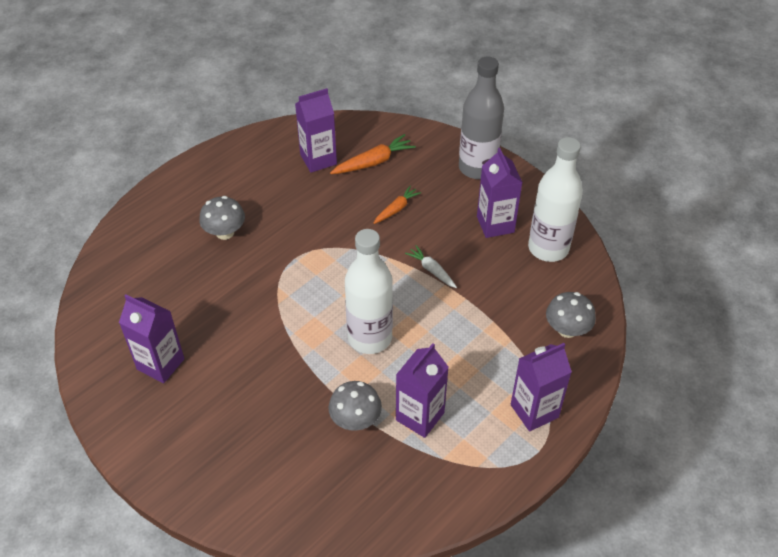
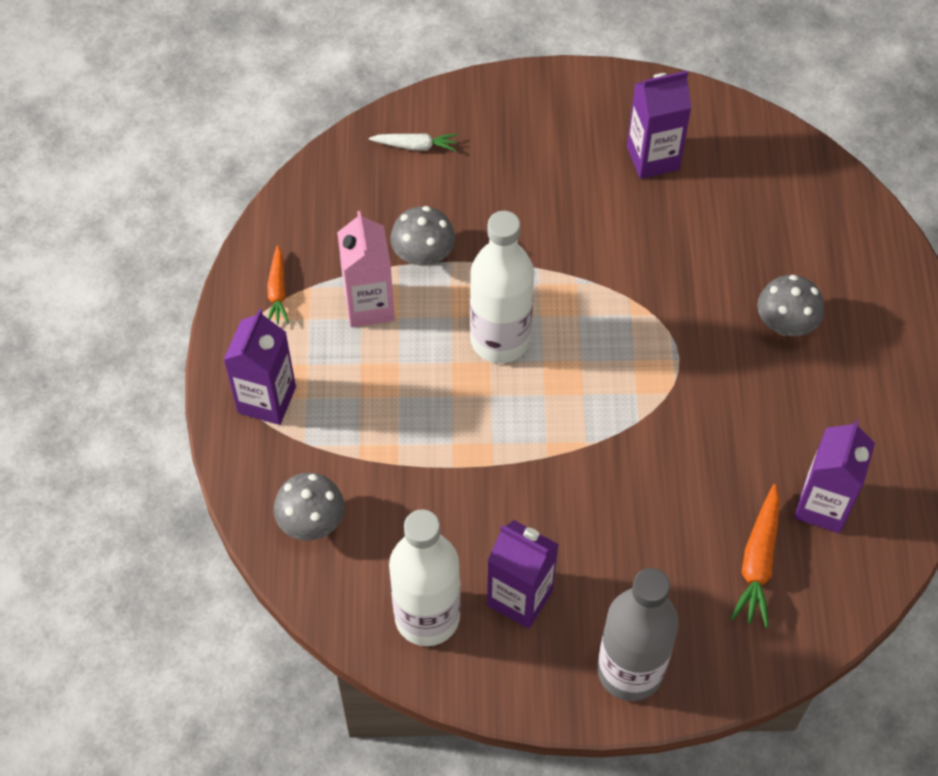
camera: 135 degrees right, 10 degrees up
orange carrot [373,186,421,224] -> orange carrot moved to [267,245,289,325]
purple carton [396,343,449,438] -> pink carton [337,211,395,327]
white carrot [405,245,457,288] -> white carrot moved to [369,133,458,151]

